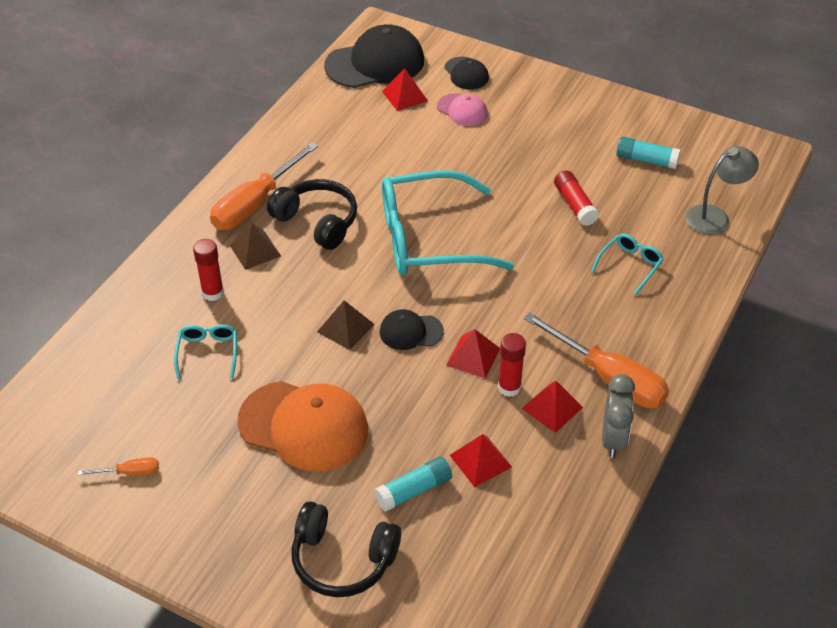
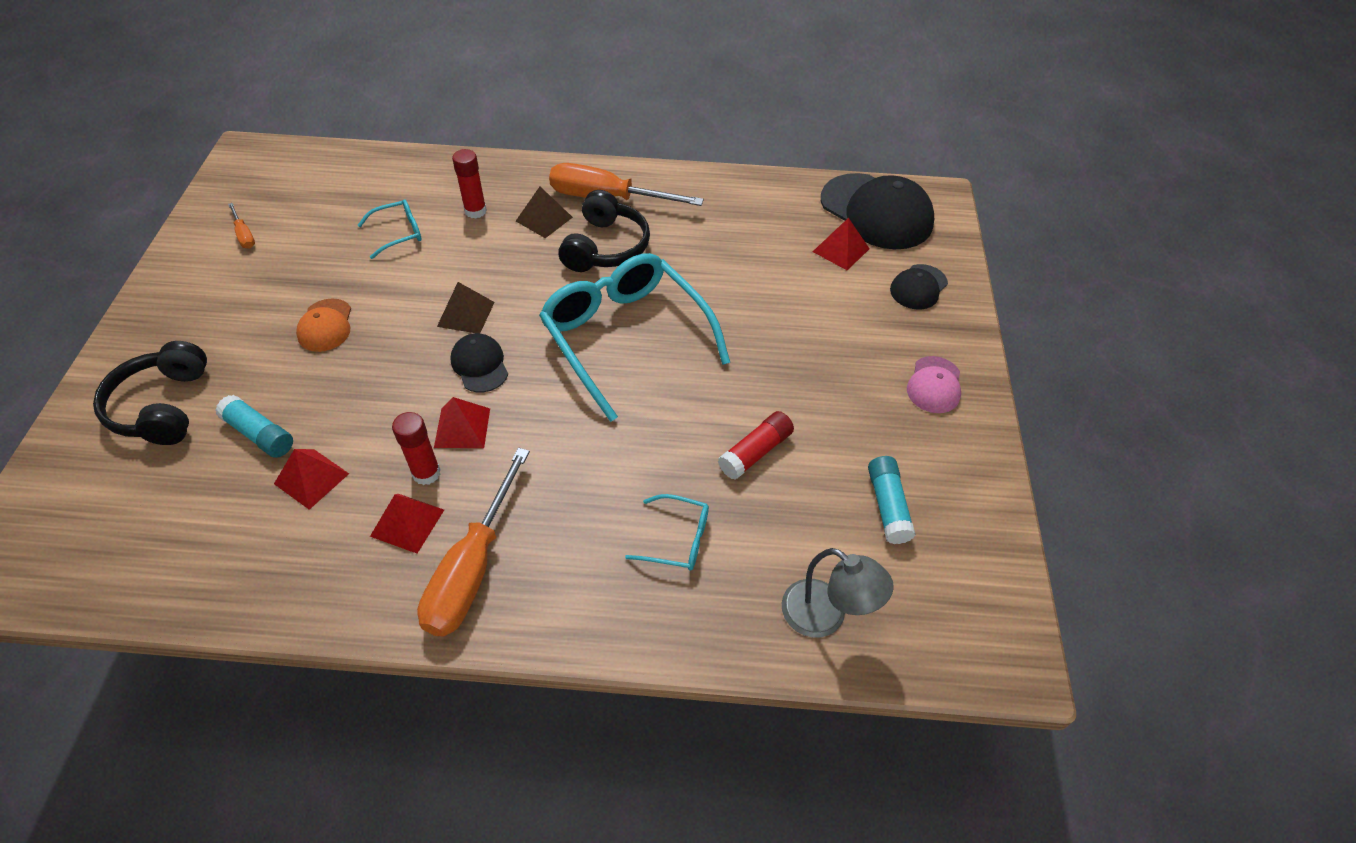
camera: 65 degrees right, 5 degrees up
orange cap [237,381,368,471] -> orange cap [296,298,351,352], size x0.51
pink cap [437,93,488,126] -> pink cap moved to [907,356,961,413]
grey clock [602,374,635,458] -> none

